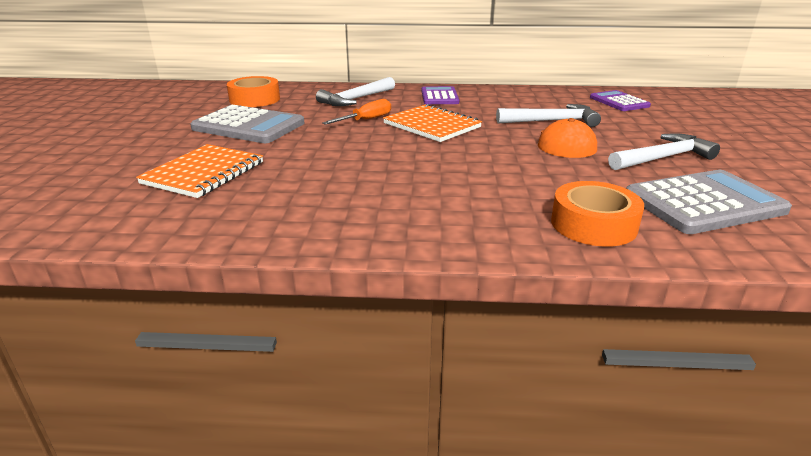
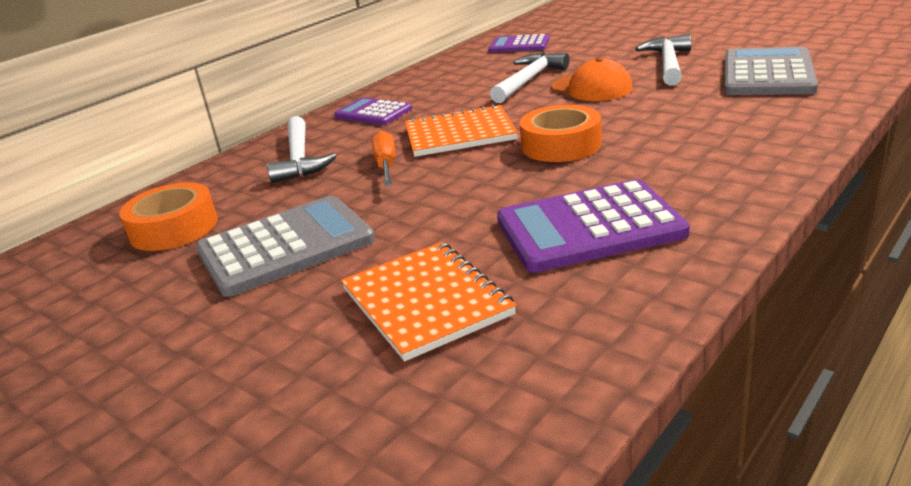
camera: 50 degrees left, 0 degrees up
orange tape [551,181,644,247] -> orange tape moved to [519,105,602,162]
none -> purple calculator [497,179,690,273]

